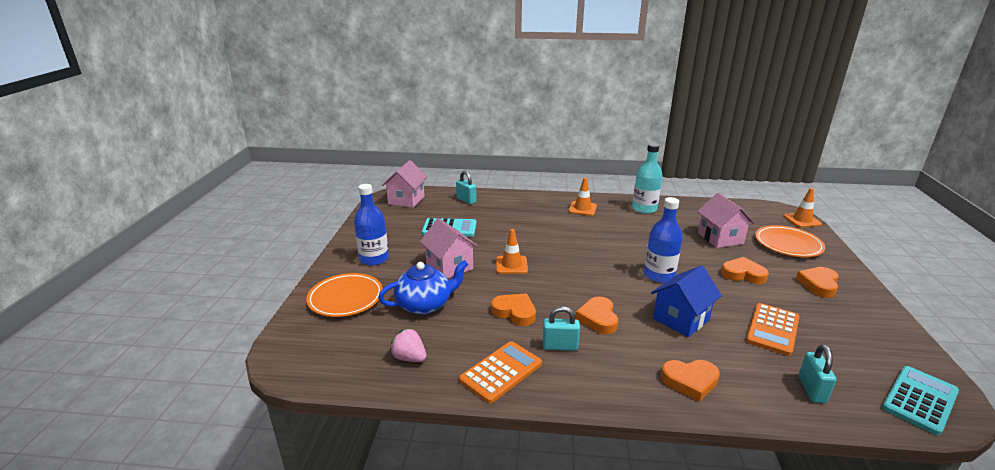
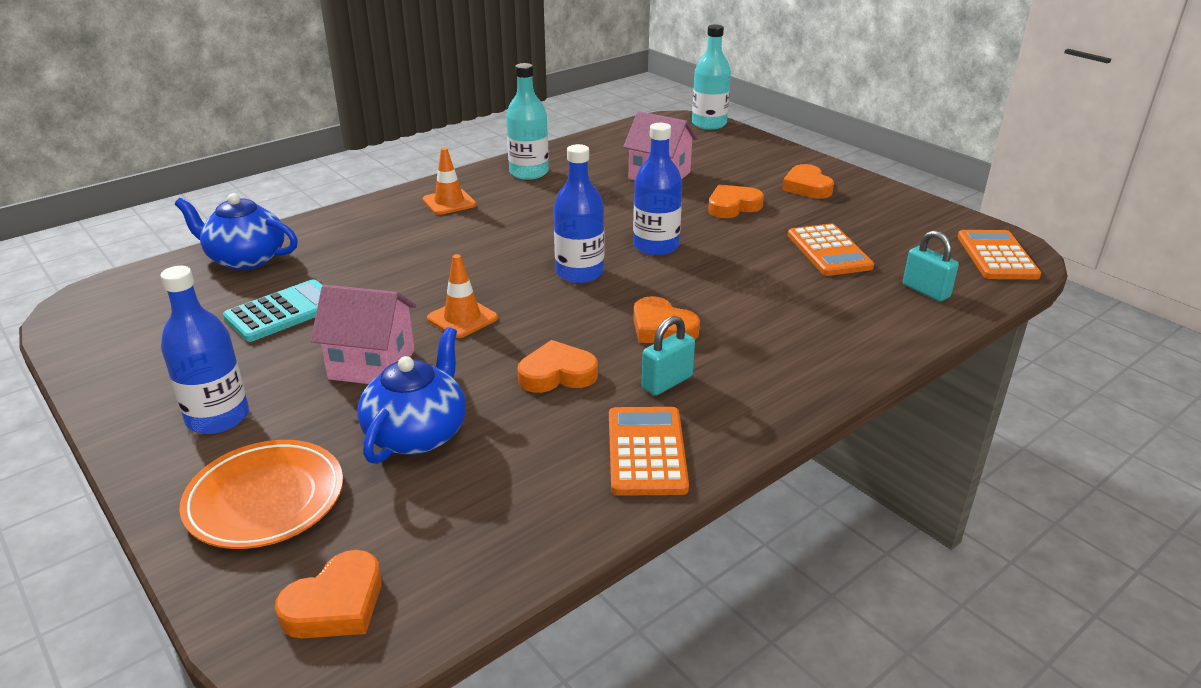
camera: 45 degrees left, 5 degrees up
pink house [382,160,427,208] -> none
pink strawberry [389,328,427,362] -> none
turquoise padlock [456,171,477,204] -> blue teapot [175,193,298,270]
blue house [651,265,722,337] -> none
orange heart [661,360,720,402] -> orange heart moved to [275,550,382,638]
orange plate [755,225,825,257] -> none
orange traffic cone [784,188,822,228] -> turquoise bottle [692,24,731,130]
turquoise calculator [882,366,959,436] -> orange calculator [957,230,1041,279]
none -> blue bottle [554,144,604,283]

